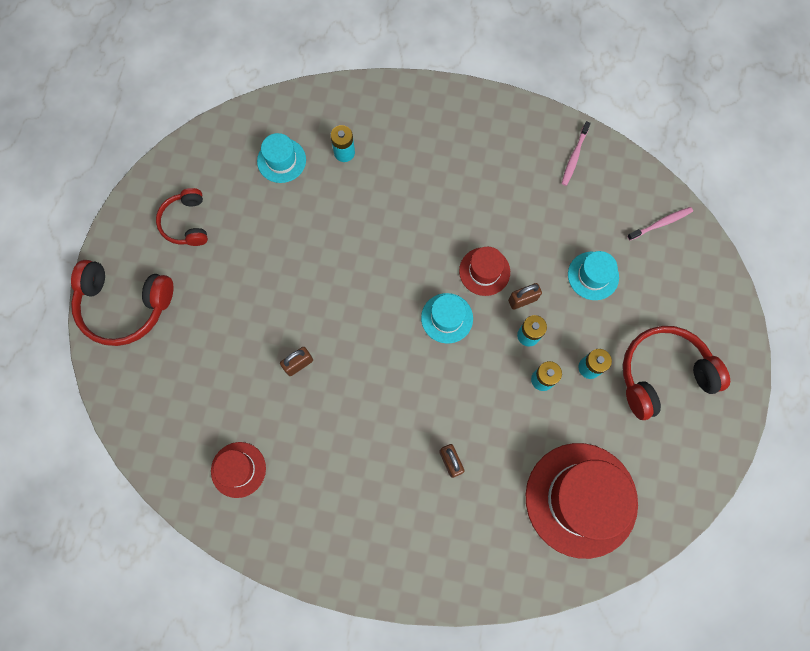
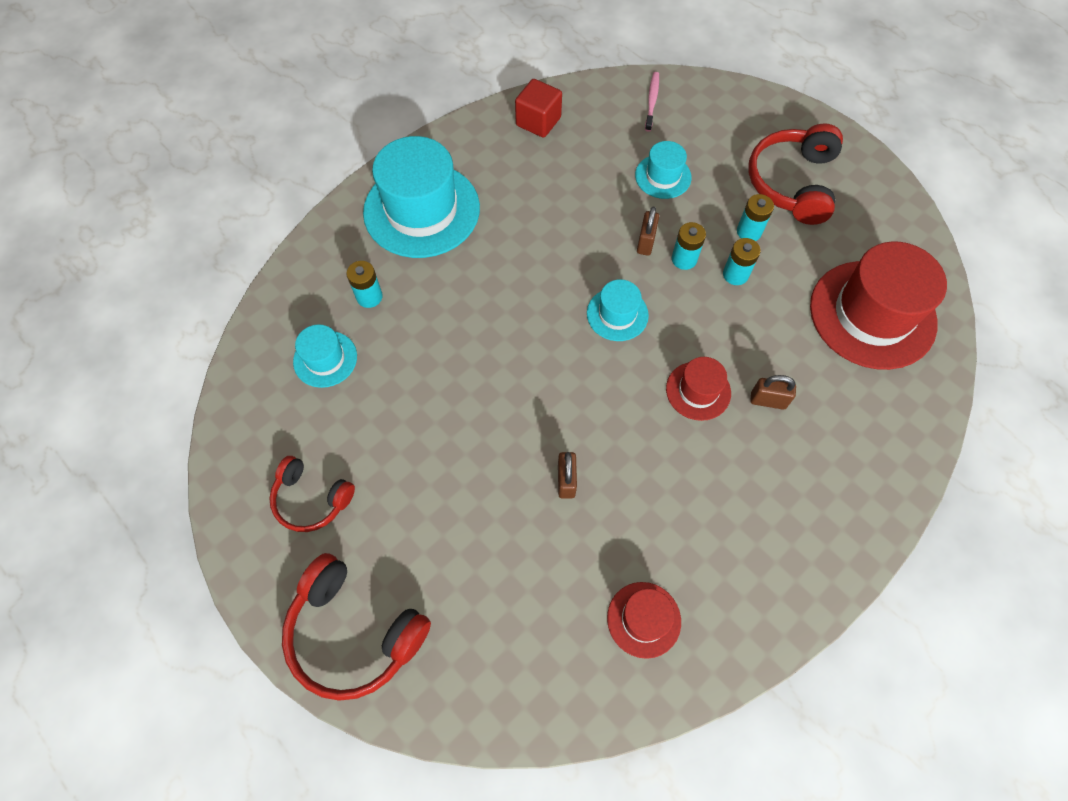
camera: 55 degrees left, 10 degrees down
red headphones [71,260,173,346] -> red headphones turned 75 degrees clockwise [282,553,431,701]
red hat [459,247,510,296] -> red hat moved to [666,357,731,421]
pink toothbrush [562,121,591,186] -> red cube [515,79,562,138]
none -> turquoise hat [363,136,480,258]

